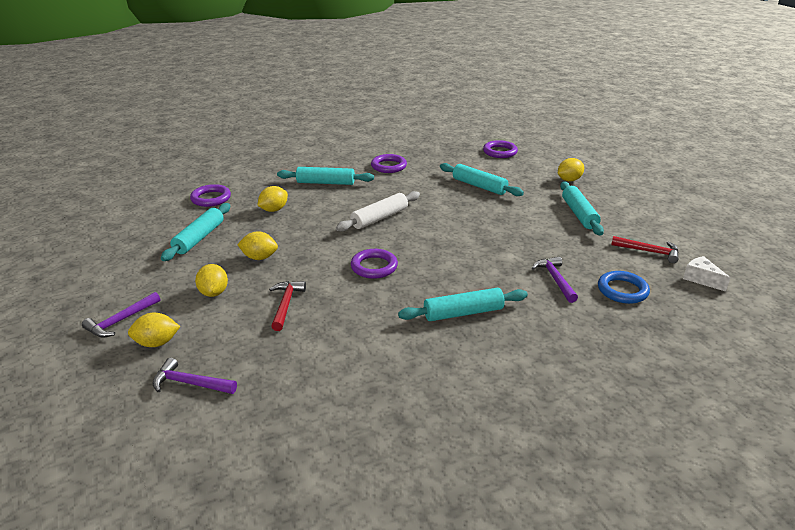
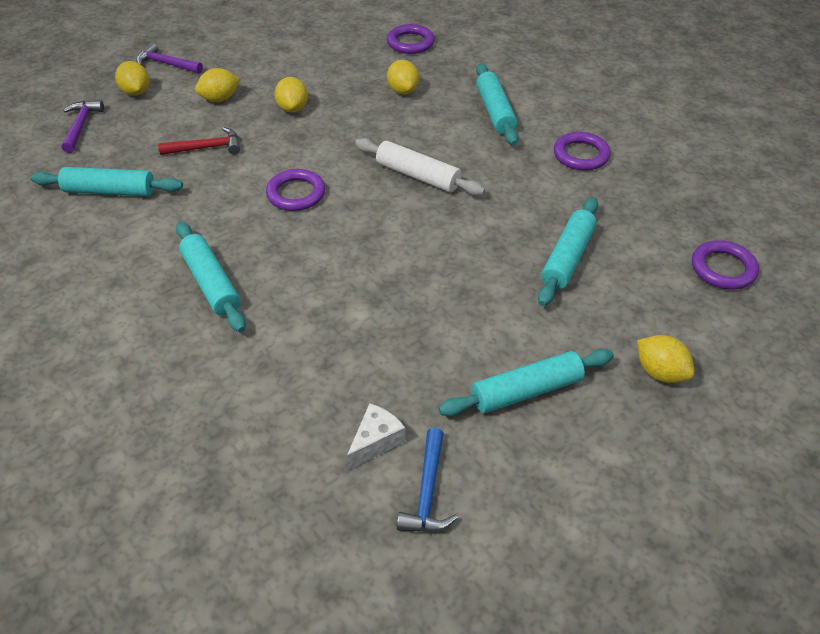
camera: 75 degrees right, 15 degrees up
turquoise rolling pin [161,203,230,261] -> turquoise rolling pin moved to [31,167,183,196]
yellow lemon [257,186,288,212] -> yellow lemon turned 45 degrees clockwise [387,60,419,95]
purple hammer [532,256,578,303] -> none
blue ring [598,271,650,304] -> none
red hammer [611,236,679,263] -> blue hammer [397,428,458,532]
white cheese [683,256,730,292] -> white cheese moved to [347,403,405,470]

